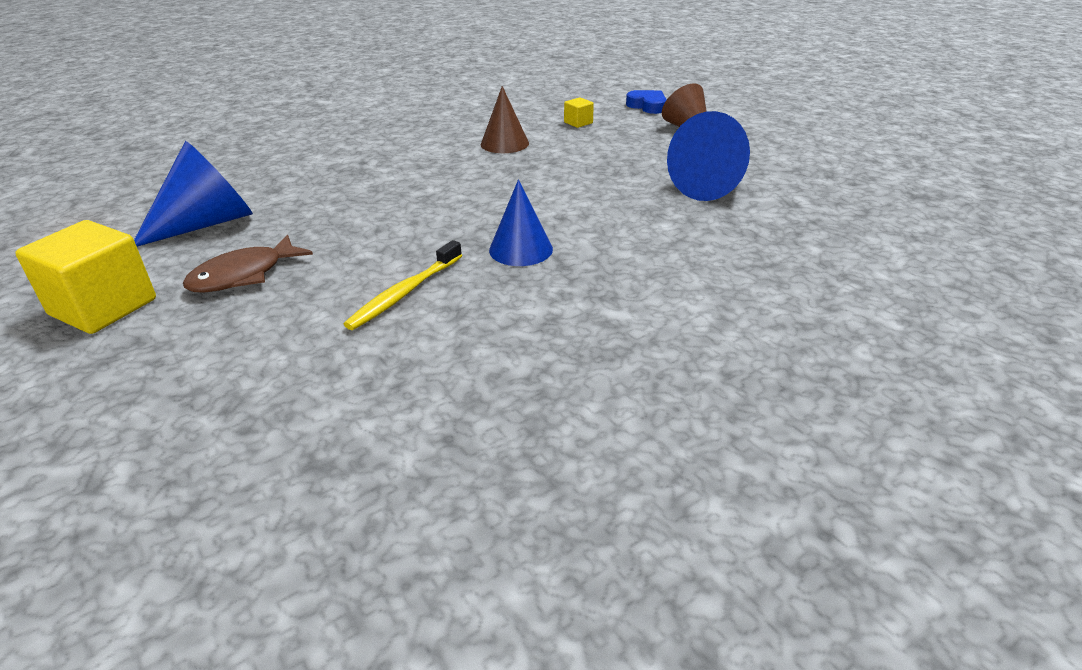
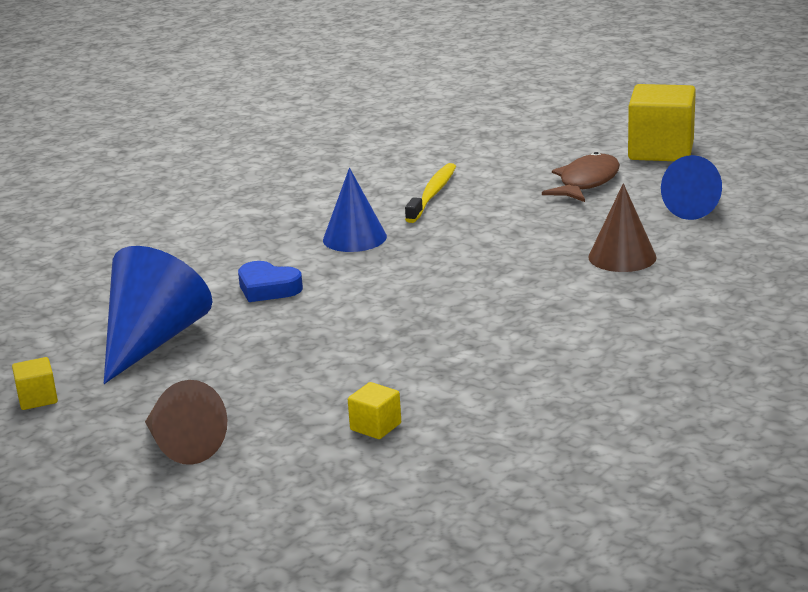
camera: 165 degrees right, 10 degrees down
blue cone [134,141,253,247] -> blue cone [661,155,722,220], size x0.66
brown cone [481,86,529,153] -> brown cone moved to [588,183,657,272]
blue heart [626,90,667,114] -> blue heart moved to [238,261,303,302]
none -> yellow cube [12,357,58,410]

